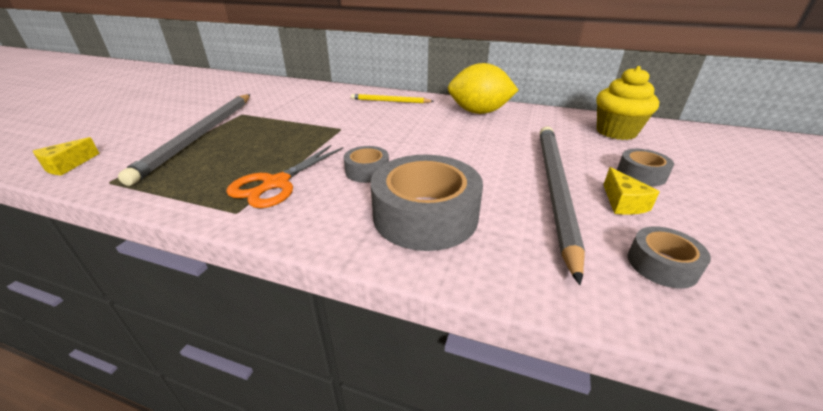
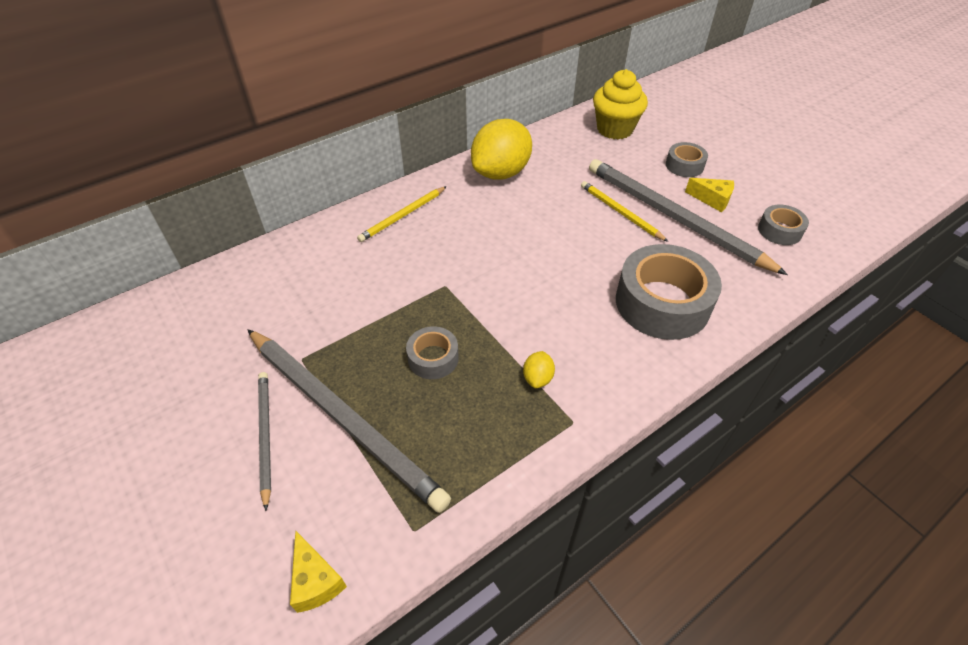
camera: 55 degrees left, 15 degrees up
orange scissors [226,145,343,208] -> yellow lemon [523,351,555,388]
grey tape [344,146,389,183] -> grey tape moved to [406,326,459,379]
none -> grey pencil [258,372,271,511]
none -> yellow pencil [581,181,668,242]

